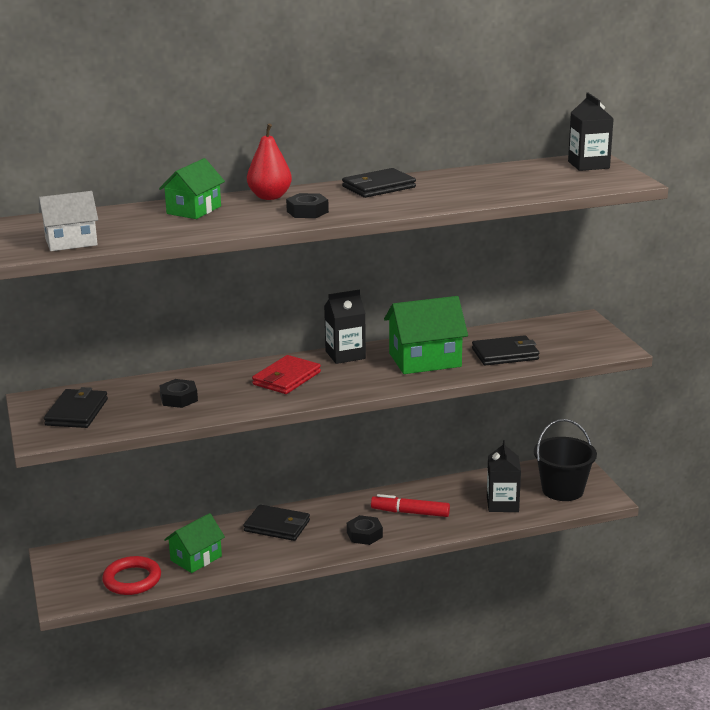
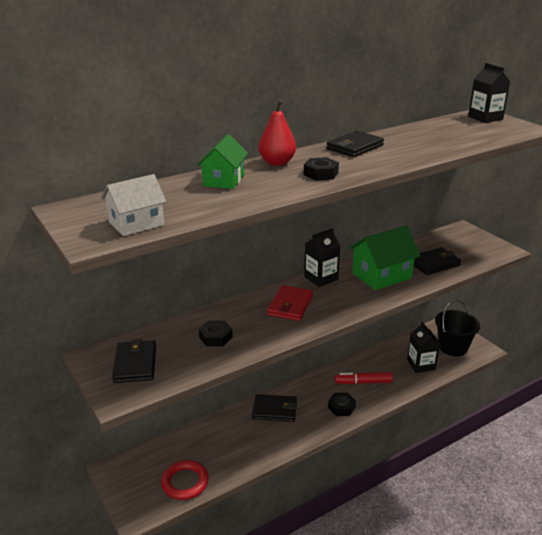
camera: 15 degrees left, 5 degrees up
green house [164,513,225,573] -> none

